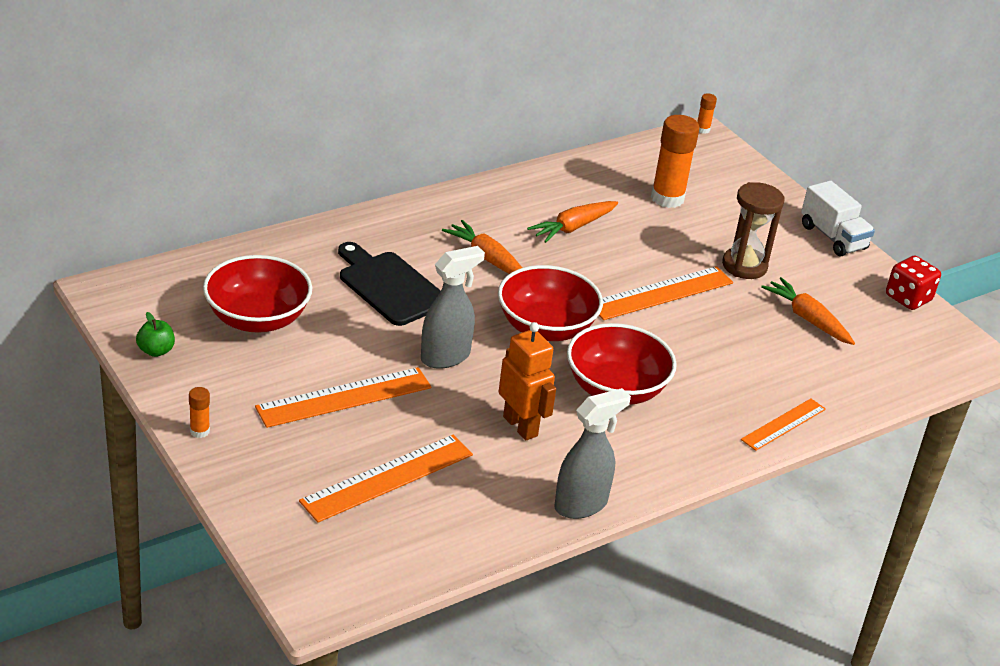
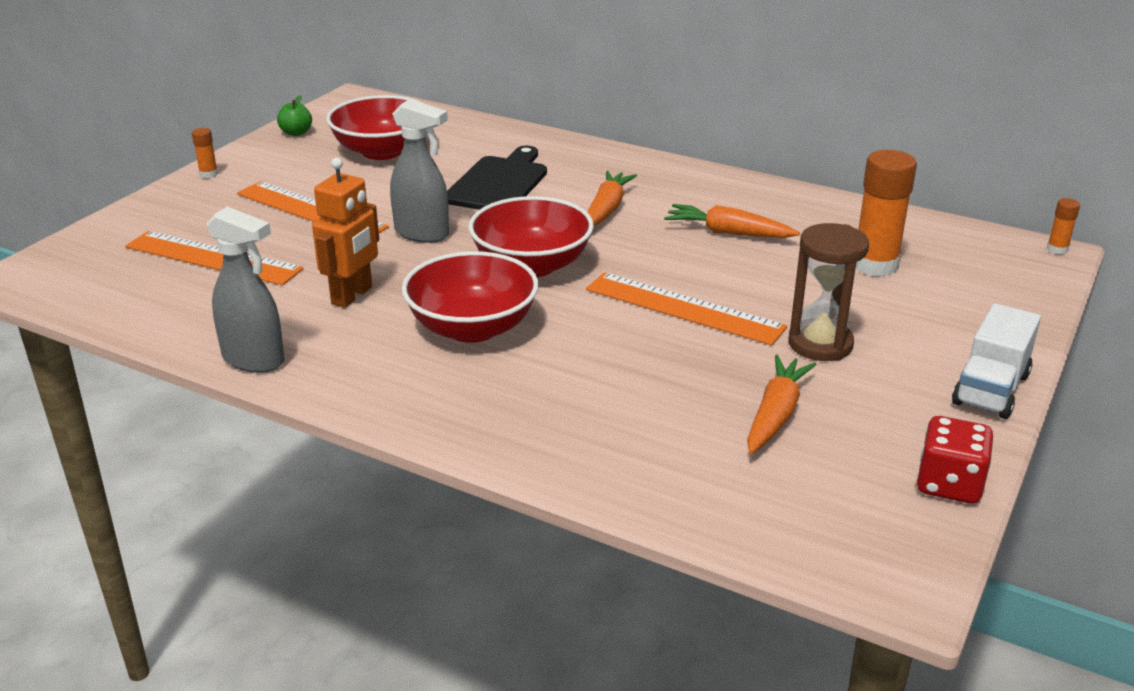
camera: 65 degrees right, 5 degrees down
orange ruler [741,399,826,451] -> none

